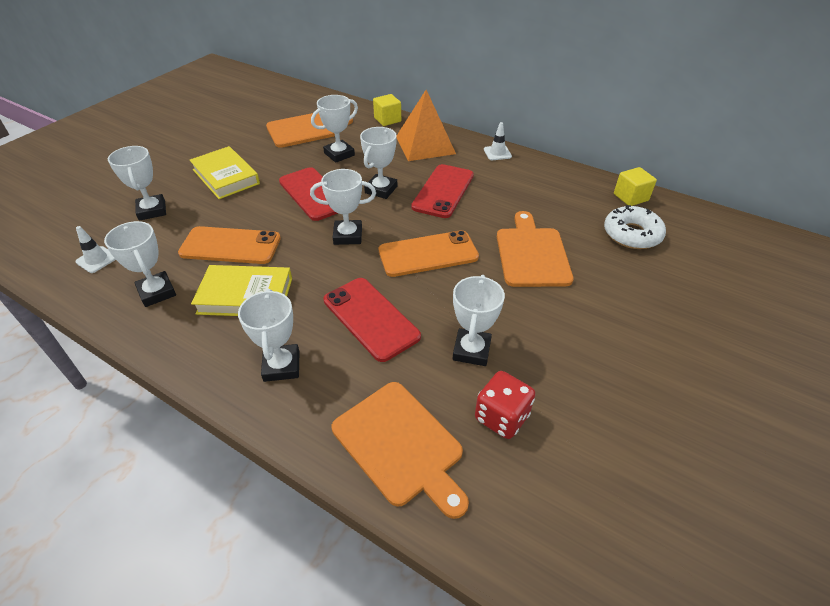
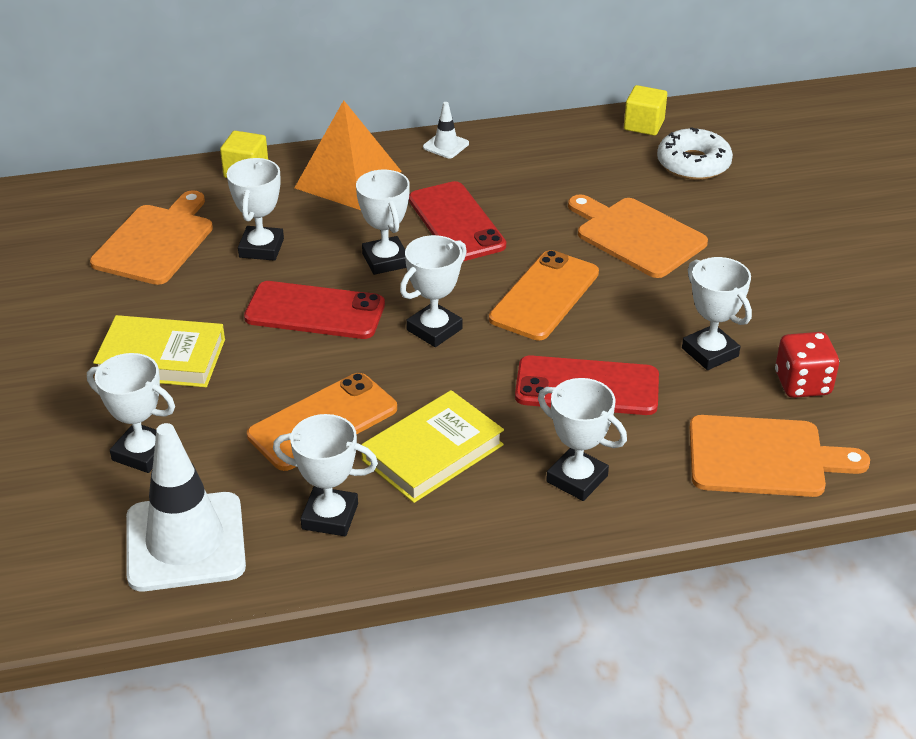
camera: 45 degrees left, 5 degrees down
white traffic cone [75,226,116,273] -> white traffic cone [126,423,246,591], size x2.31

